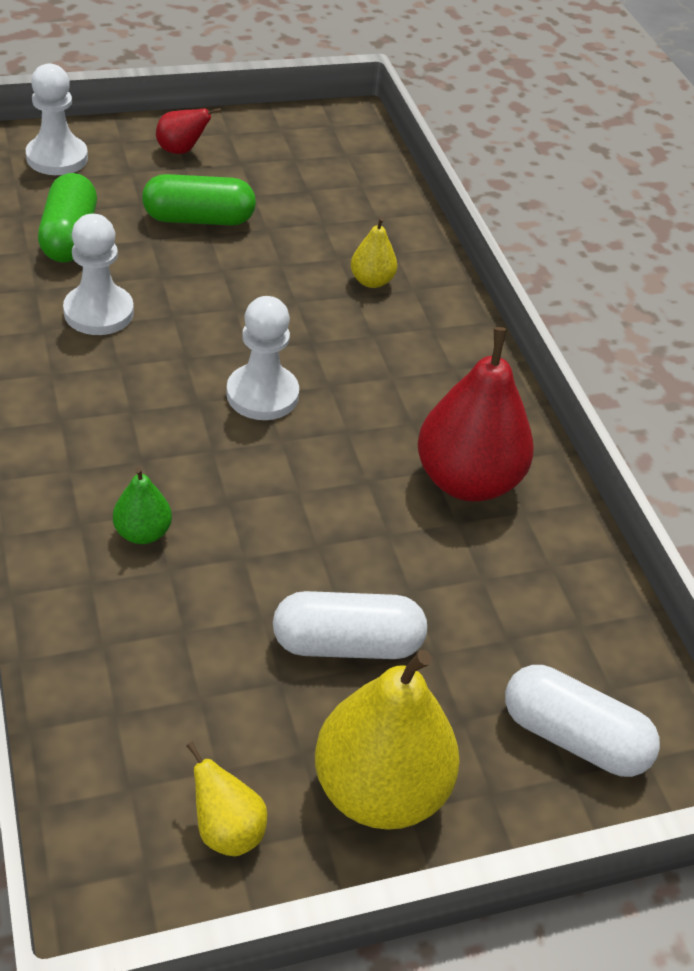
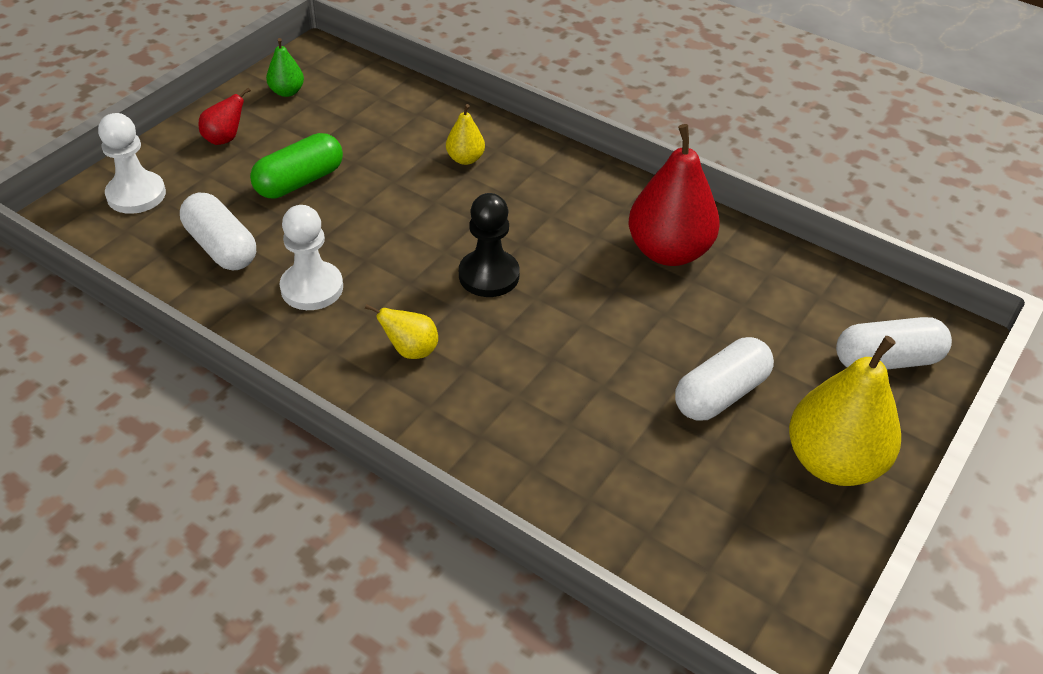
camera: 35 degrees left, 0 degrees up
green capsule [38,173,97,263] -> white capsule [180,193,256,270]
green pear [113,467,172,544] -> green pear moved to [266,38,304,97]
yellow pear [186,742,267,856] -> yellow pear moved to [365,304,438,359]
white pawn [226,296,299,420] -> black pawn [459,193,520,297]

